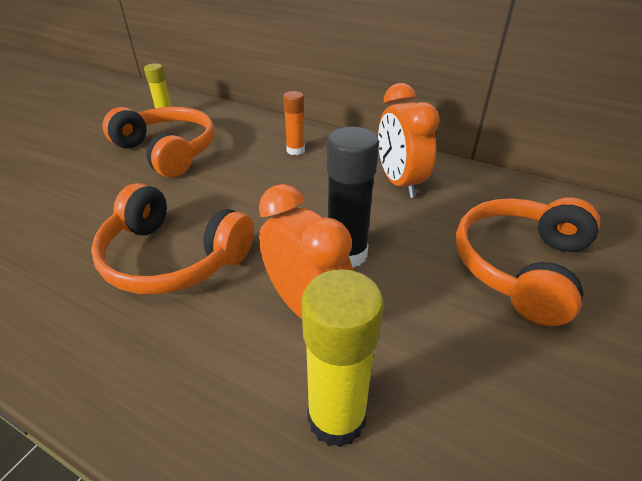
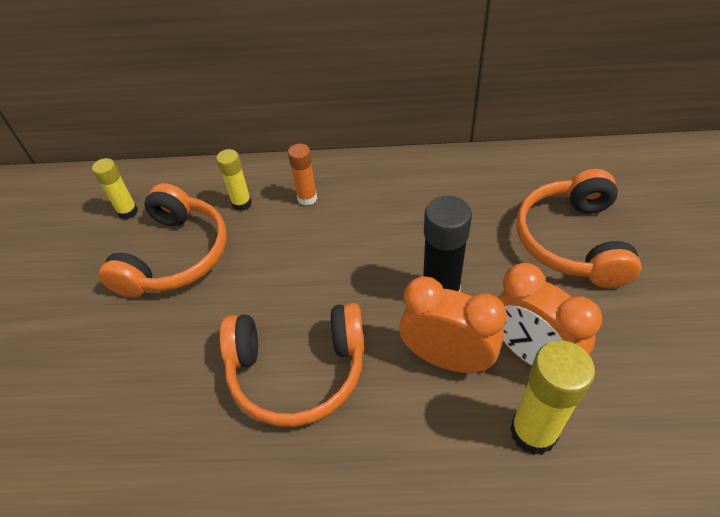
camera: 25 degrees left, 10 degrees up
orange headphones [103,107,214,178] -> orange headphones turned 90 degrees clockwise [98,183,227,298]
orange clock [378,83,440,198] -> orange clock moved to [497,263,602,366]
none -> yellow glue stick [216,149,252,211]

